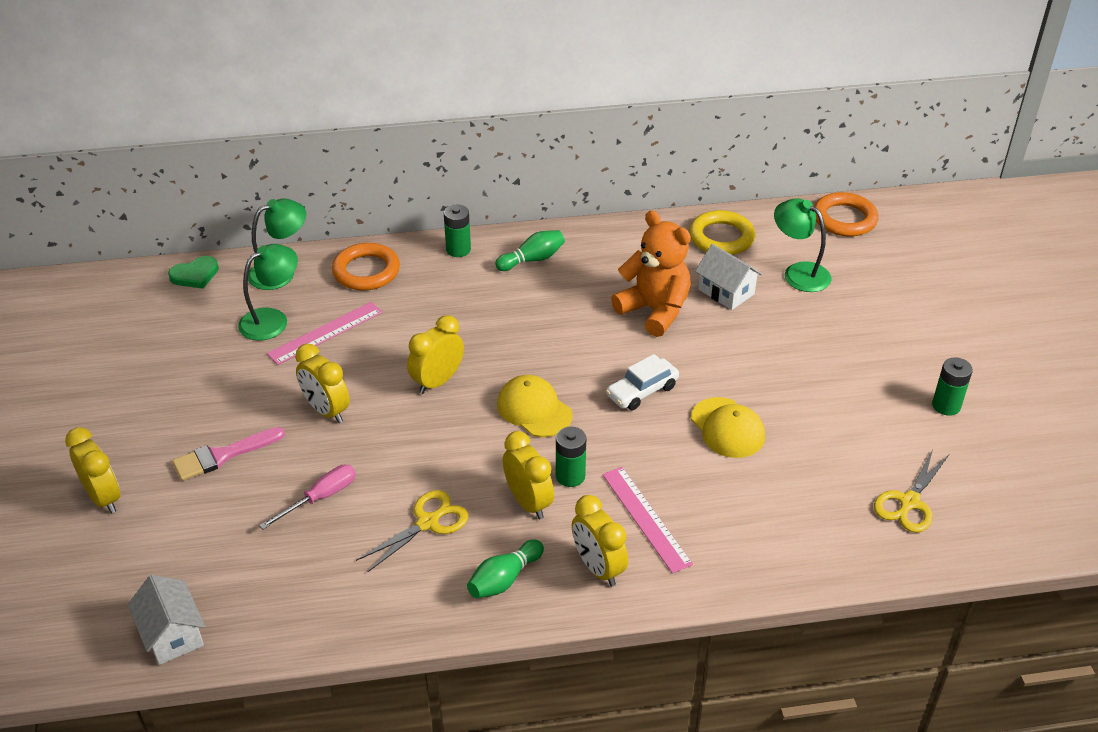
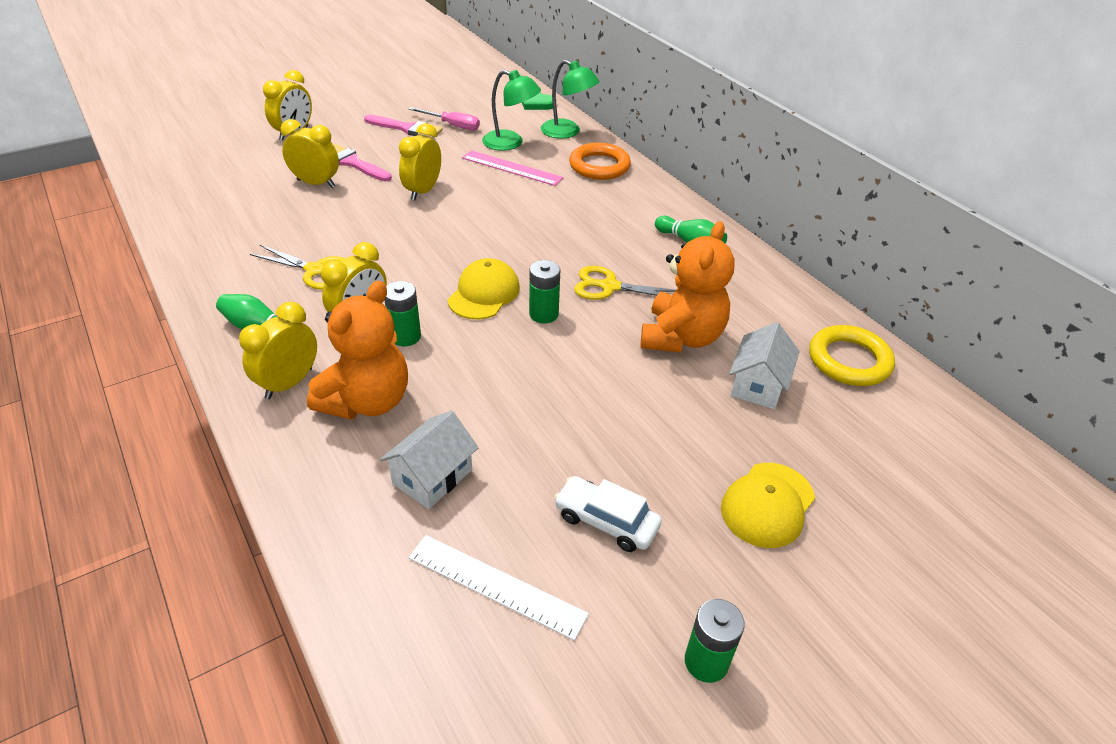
camera: 65 degrees right, 0 degrees up
white house [128,575,205,665] -> white house moved to [380,411,478,509]
pink screwdriver [259,465,356,529] -> pink screwdriver moved to [409,107,480,131]
yellow clock [407,315,464,394] -> yellow clock moved to [281,119,339,188]
green battery [444,205,471,257] -> green battery moved to [529,260,560,324]
pink ruler [602,467,693,574] -> orange teddy bear [307,280,408,419]
white car [606,354,679,410] -> white car moved to [554,476,662,552]
yellow cap [691,397,765,458] -> yellow cap moved to [721,463,815,548]
green lamp [774,198,831,292] -> none
orange ring [814,192,878,237] -> none
yellow scissors [874,449,949,533] -> yellow scissors moved to [574,266,676,300]
none -> pink brush [364,115,443,139]
none -> white ruler [409,535,589,640]

